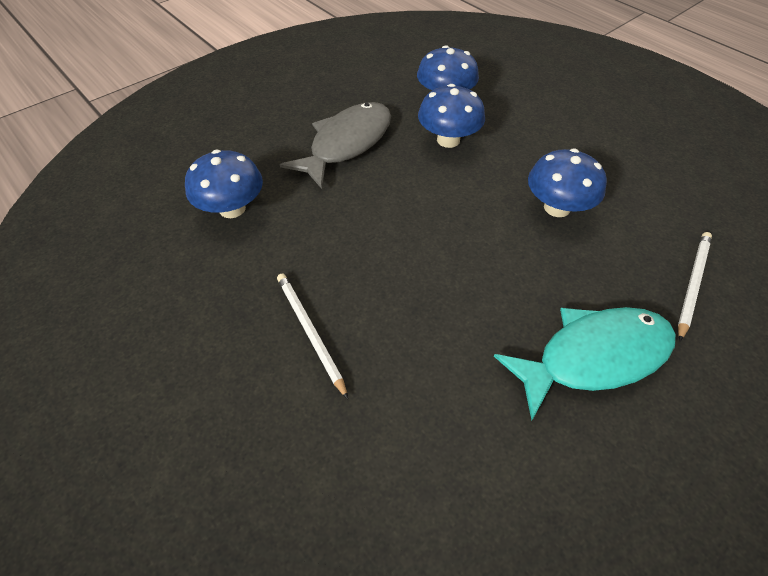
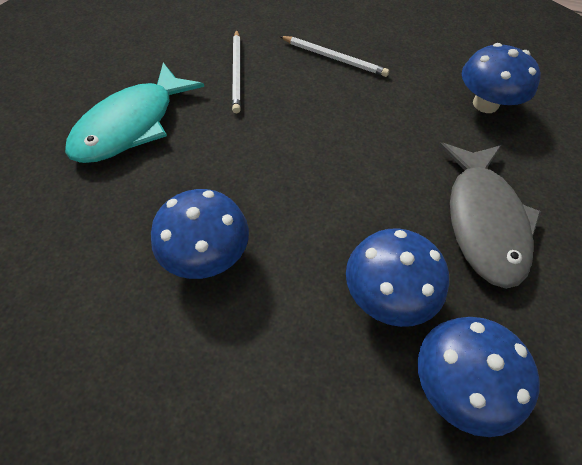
camera: 145 degrees right, 5 degrees up
white pencil [678,232,712,341] -> white pencil moved to [232,30,241,113]

